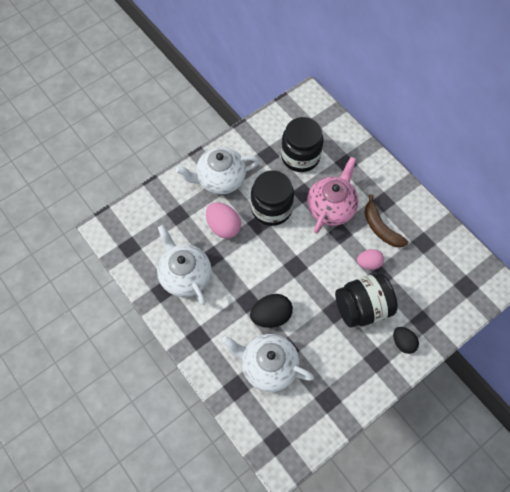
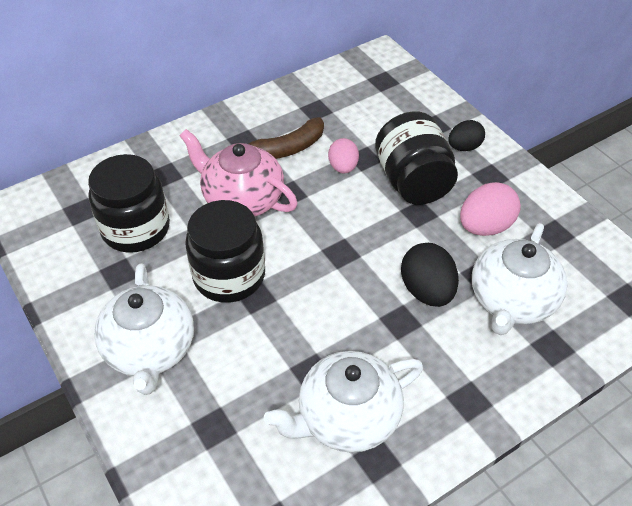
camera: 85 degrees left, 15 degrees down
pink egg [206,203,241,238] -> pink egg moved to [460,182,521,236]

